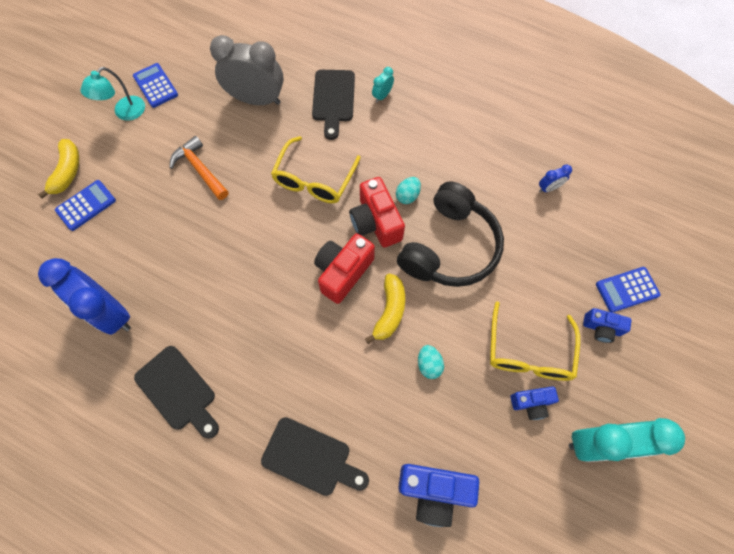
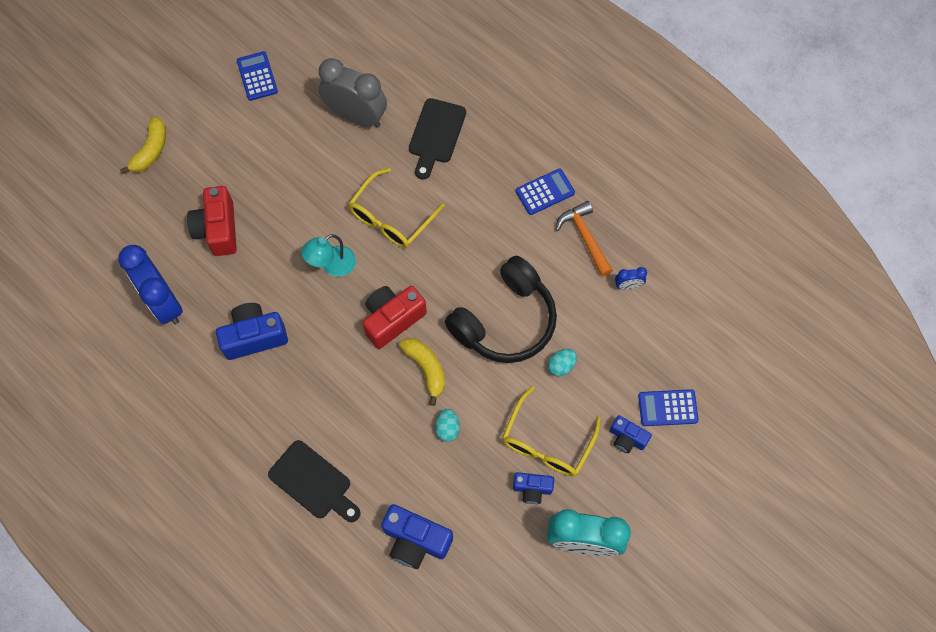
camera: 15 degrees right, 0 degrees up
blue calculator [55,180,116,231] -> blue calculator moved to [516,169,575,215]
turquoise lamp [80,67,145,121] -> turquoise lamp moved to [301,234,356,277]
black cutting board [134,346,219,439] -> none
orange hammer [169,136,229,200] -> orange hammer moved to [556,201,613,277]
red camera [349,177,405,248] -> red camera moved to [187,186,237,256]
yellow banana [365,273,405,344] -> yellow banana turned 60 degrees counterclockwise [399,338,445,406]
turquoise clock [372,67,394,103] -> none
turquoise egg [396,177,421,204] -> turquoise egg moved to [548,349,577,376]
none -> blue camera [216,303,288,360]

